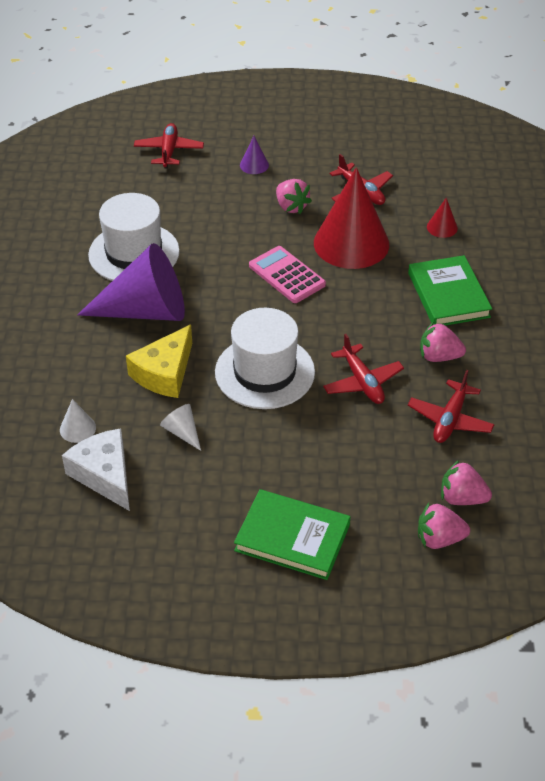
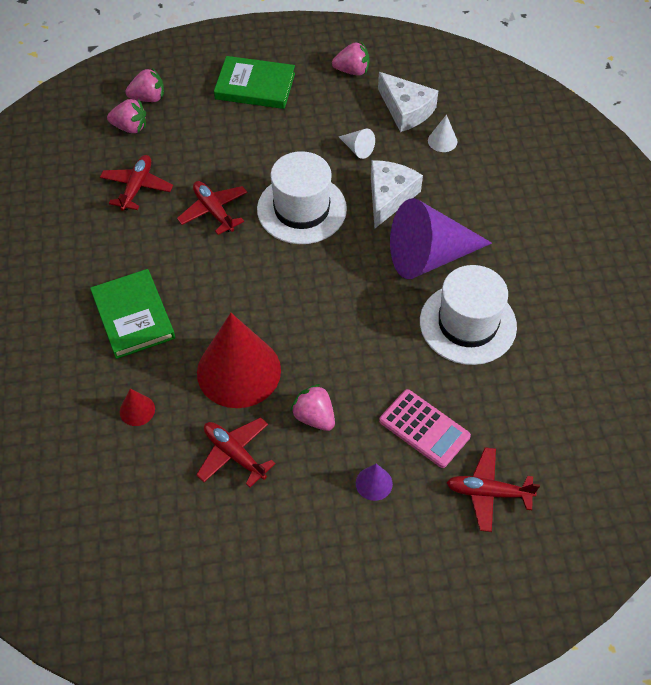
camera: 170 degrees right, 10 degrees up
yellow cheese [126,325,192,398] -> white cheese [371,160,423,228]
red plane [134,123,204,169] -> red plane turned 105 degrees clockwise [447,447,540,532]
pink calculator [249,246,326,303] -> pink calculator moved to [379,389,471,468]
pink strawberry [420,322,466,362] -> pink strawberry moved to [332,42,370,76]

